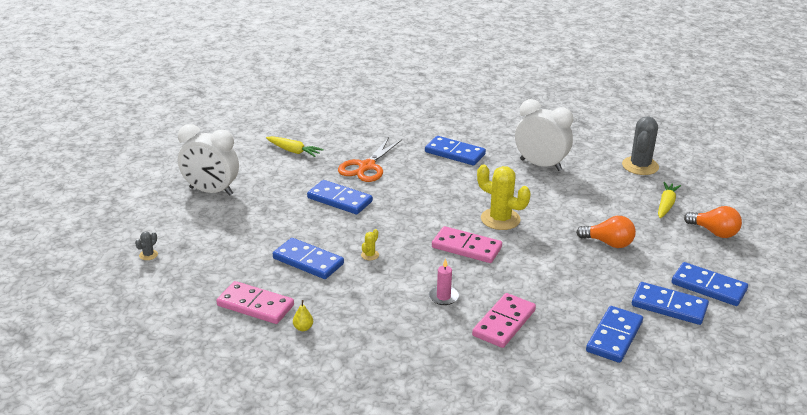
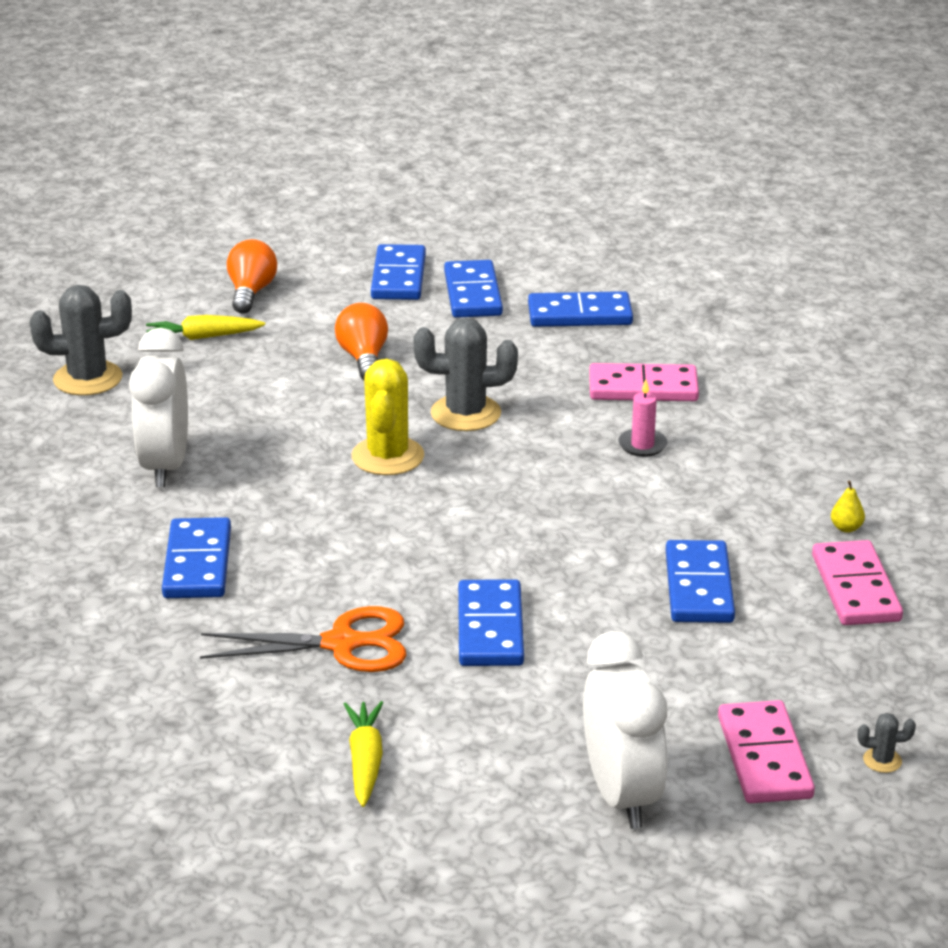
camera: 120 degrees left, 0 degrees up
yellow cactus [361,229,379,260] -> none
pink domino [432,226,502,263] -> pink domino moved to [718,700,815,803]
none -> grey cactus [414,318,518,431]

